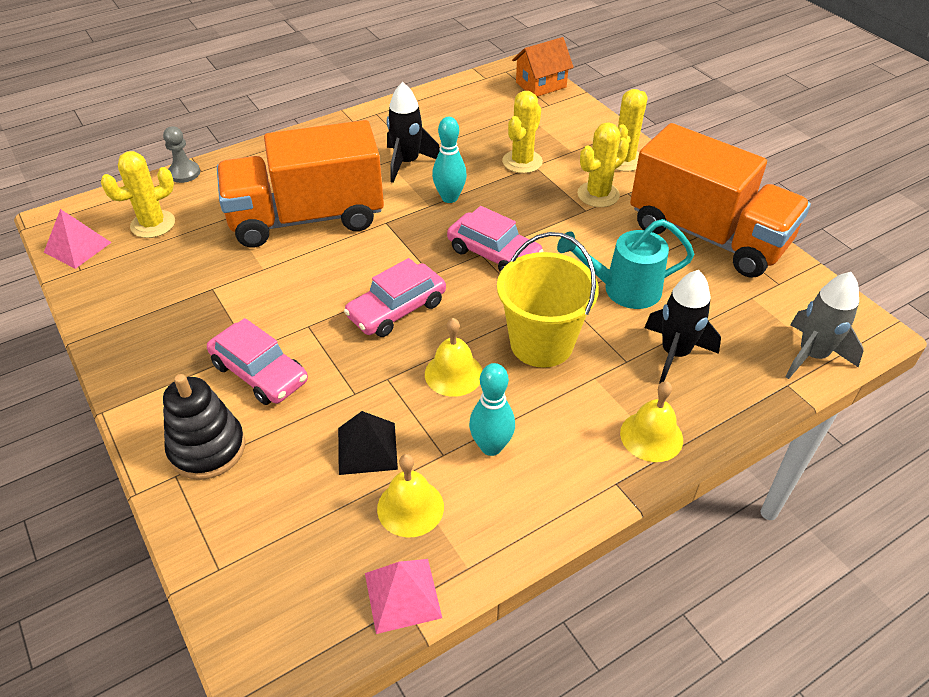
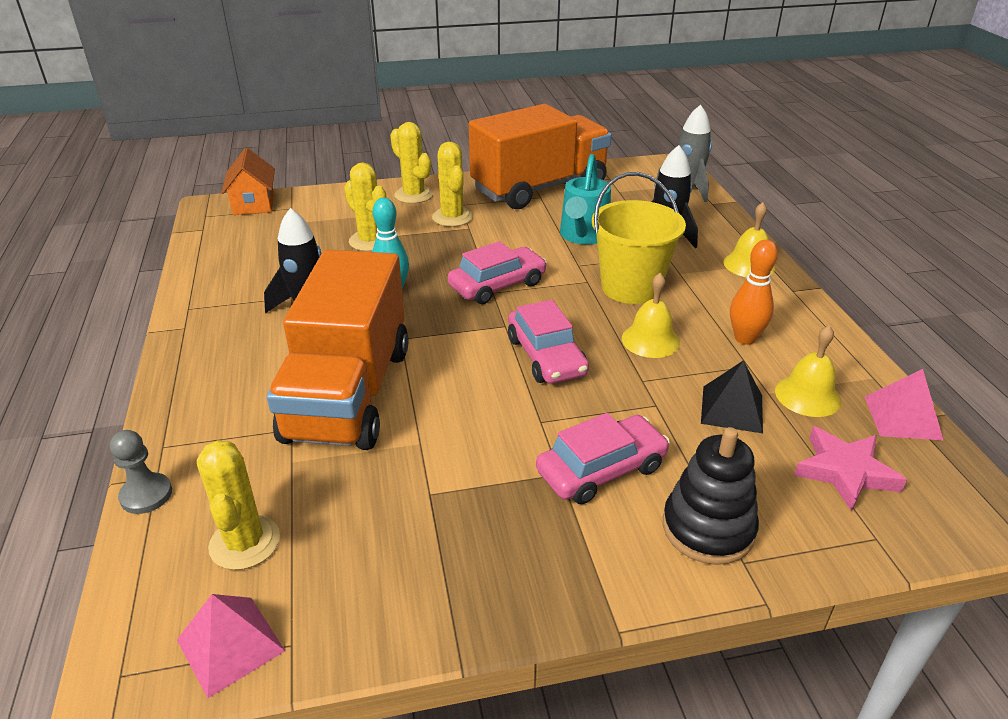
camera: 70 degrees left, 10 degrees down
turquoise bowling pin [469,363,515,456] -> orange bowling pin [730,240,778,345]
none -> pink star [794,426,907,512]

